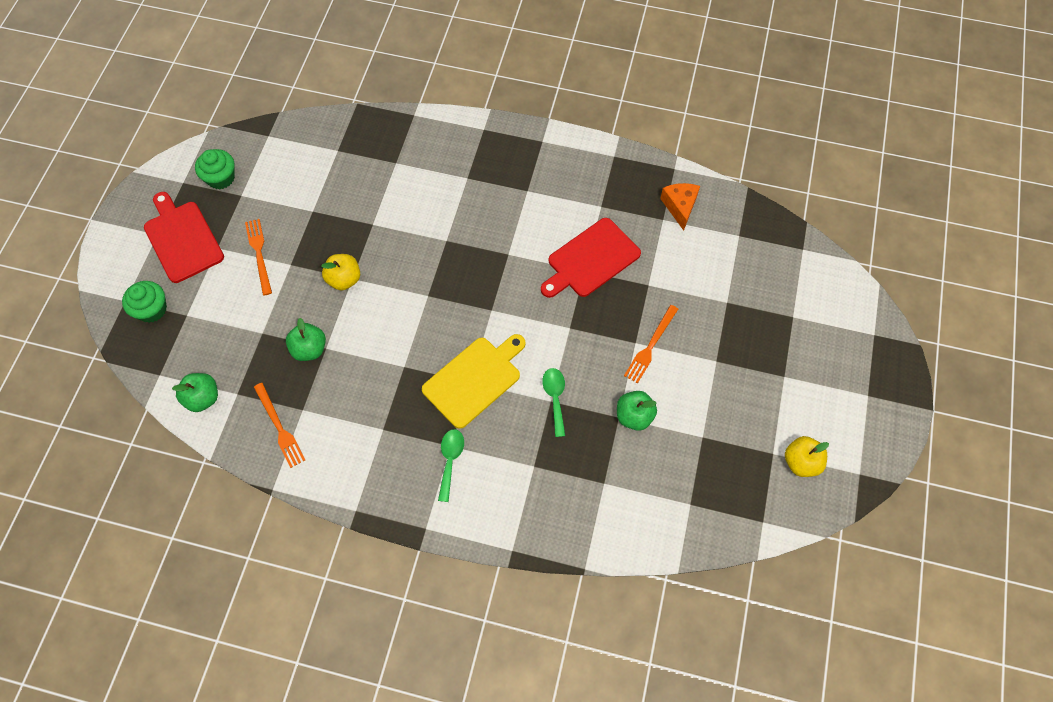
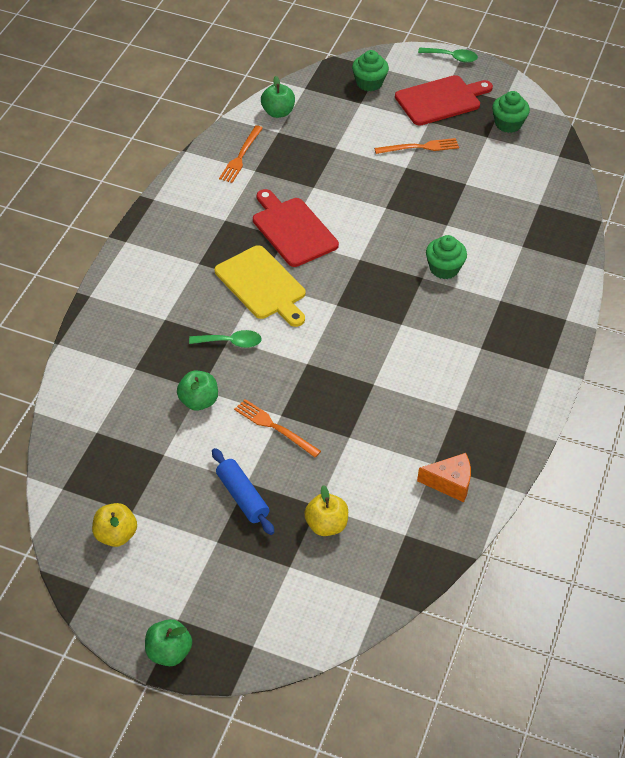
camera: 95 degrees right, 15 degrees down
orange fork [254,383,305,468] -> orange fork turned 45 degrees counterclockwise [219,125,263,183]
green apple [286,318,326,361] -> green apple moved to [145,619,192,666]
yellow apple [321,254,360,291] -> yellow apple moved to [304,485,348,536]
green spoon [438,429,464,502] -> green spoon moved to [418,48,478,63]
red cutting board [541,218,641,298] -> red cutting board moved to [253,189,339,267]
none -> blue rolling pin [212,448,274,535]
none -> green cupcake [426,235,467,279]

